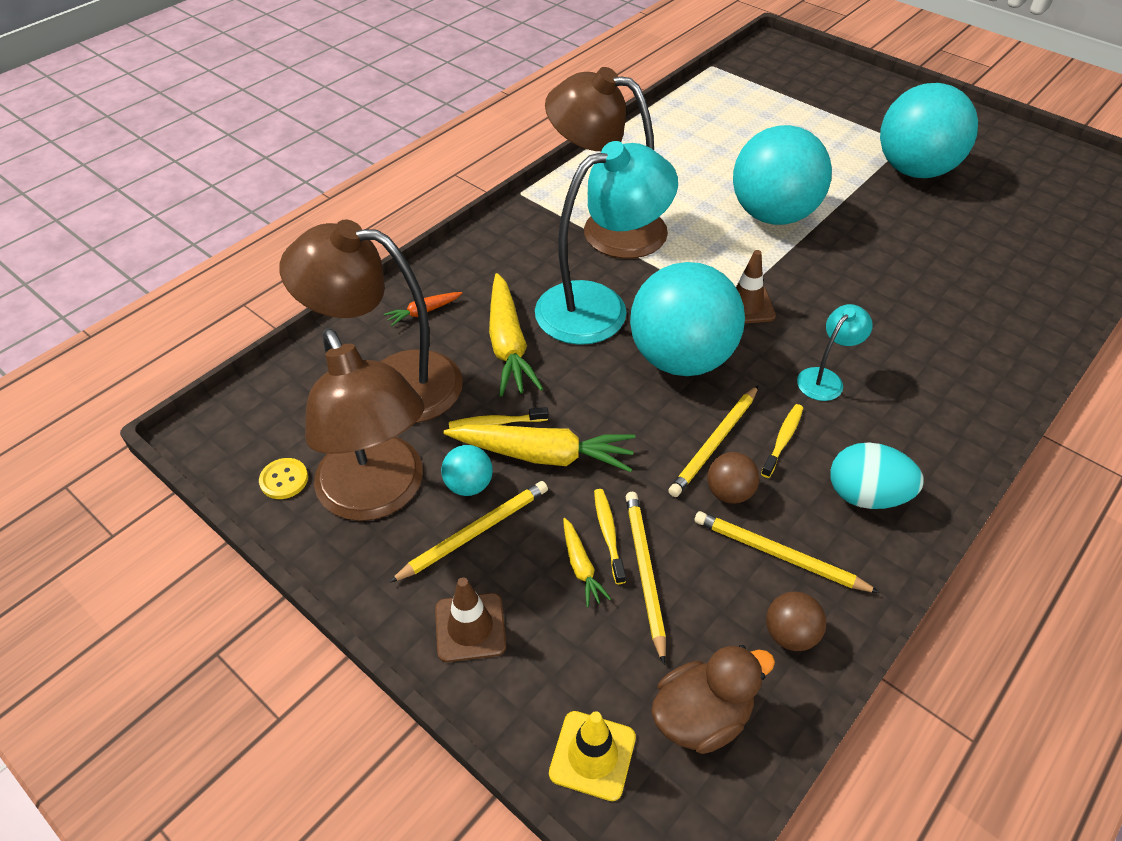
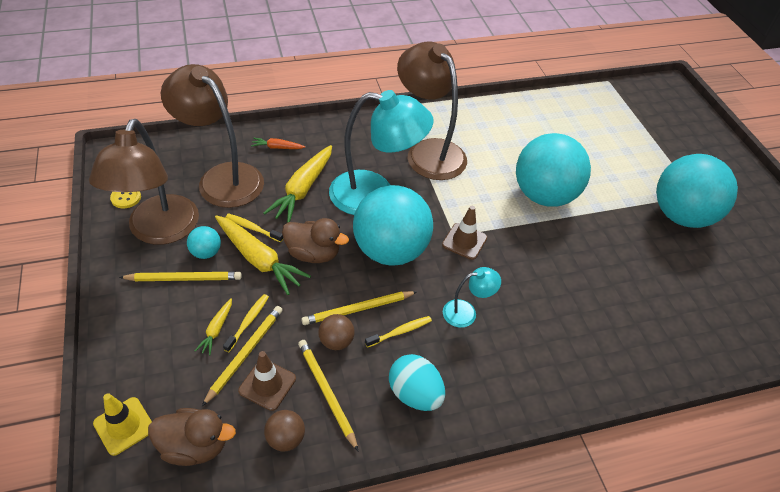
camera: 30 degrees right, 0 degrees up
brown traffic cone [435,577,506,662] -> brown traffic cone moved to [238,351,296,411]
none -> brown duck [282,218,349,263]

